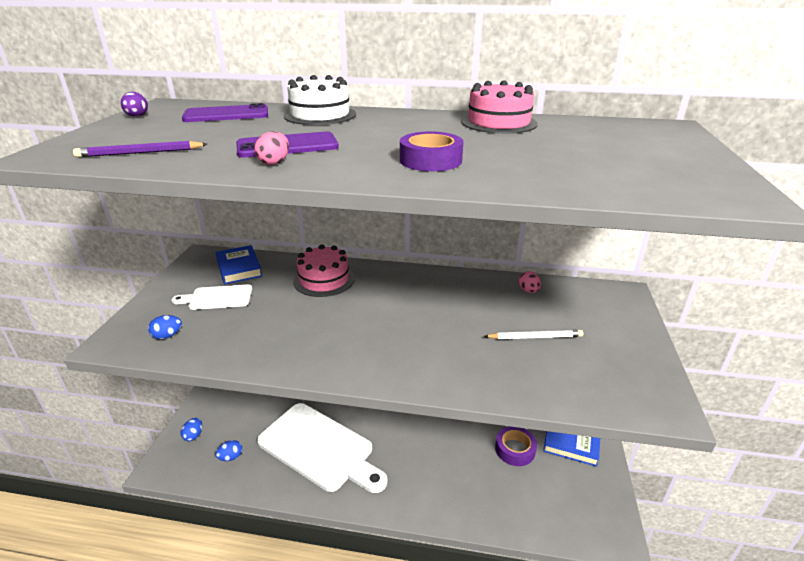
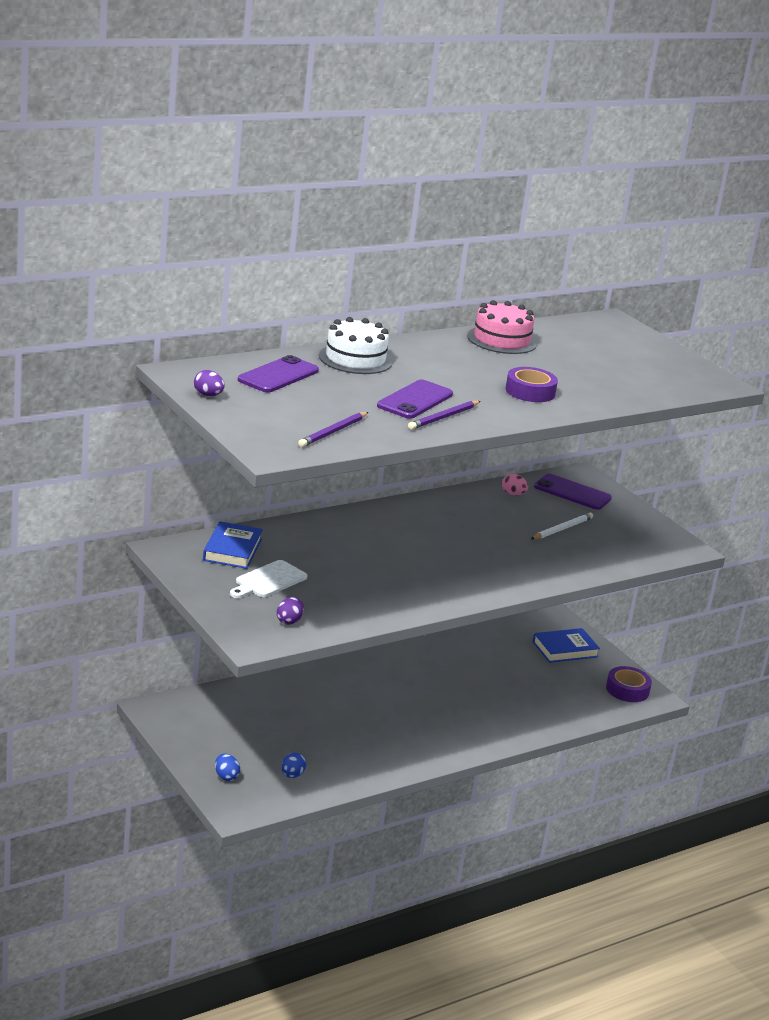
camera: 45 degrees left, 5 degrees down
blue egg [148,315,182,339] -> purple egg [277,597,304,625]
blue book [215,245,262,285] -> blue book turned 75 degrees clockwise [203,521,263,569]
pink egg [254,132,289,165] -> purple pencil [408,401,480,430]
white cutting board [257,403,387,493] -> none
pink cake [293,245,355,297] -> none
purple tape [495,426,537,466] -> purple tape moved to [606,666,652,702]
none -> purple phone [534,474,612,510]

